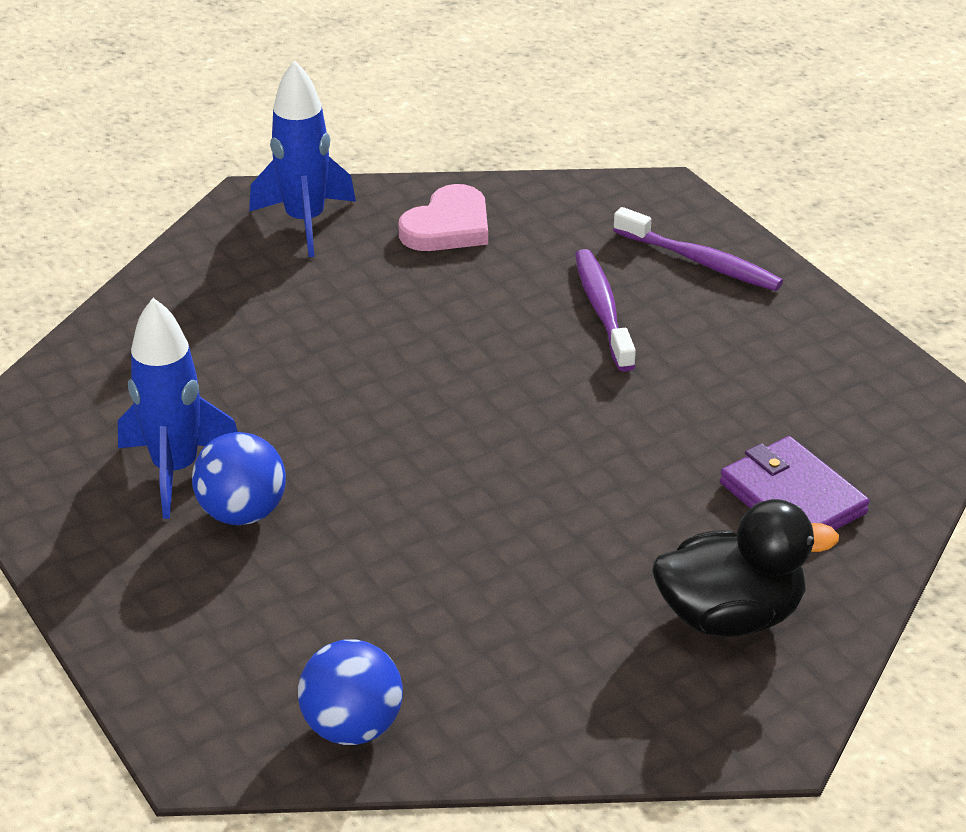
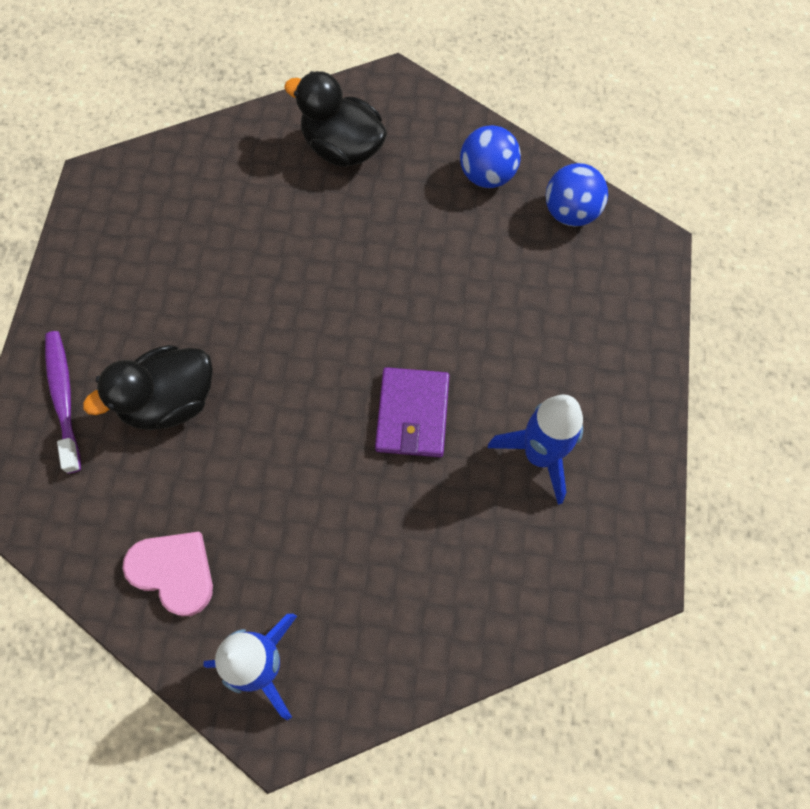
camera: 140 degrees left, 30 degrees up
blue ball [192,432,286,525] -> blue ball moved to [460,125,521,188]
pink heart [398,184,488,251] -> pink heart turned 45 degrees clockwise [122,532,213,616]
purple toothbrush [575,249,636,372] -> black duck [83,345,213,430]
purple wallet [720,436,870,530] -> purple wallet moved to [375,367,449,457]

